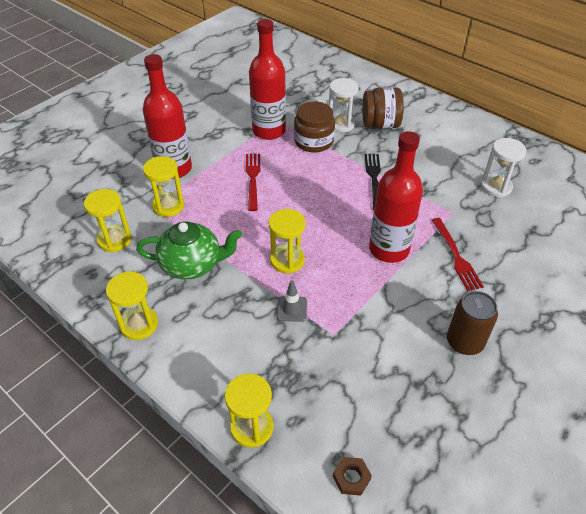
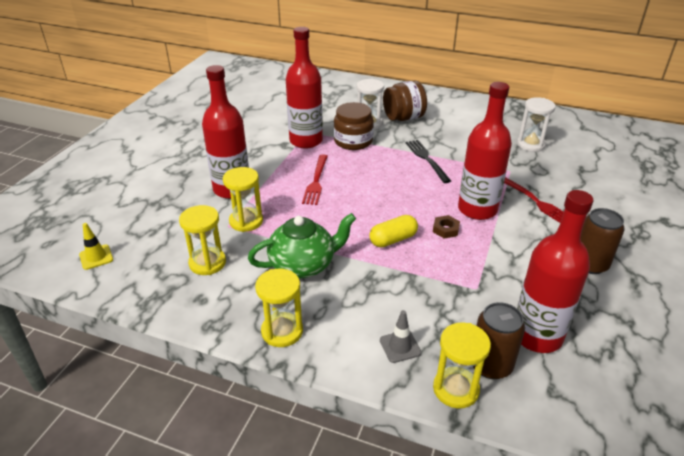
camera: 20 degrees left, 10 degrees down
red fork [246,154,260,211] -> red fork turned 150 degrees counterclockwise [302,154,328,205]
yellow hourglass [268,209,305,273] -> yellow capsule [369,215,418,248]
grey traffic cone [277,280,307,322] -> grey traffic cone moved to [380,310,421,363]
brown nut [333,457,372,496] -> brown nut moved to [433,215,460,239]
none -> yellow traffic cone [79,223,113,270]
none -> brown can [473,302,525,379]
none -> red bottle [517,190,593,353]

